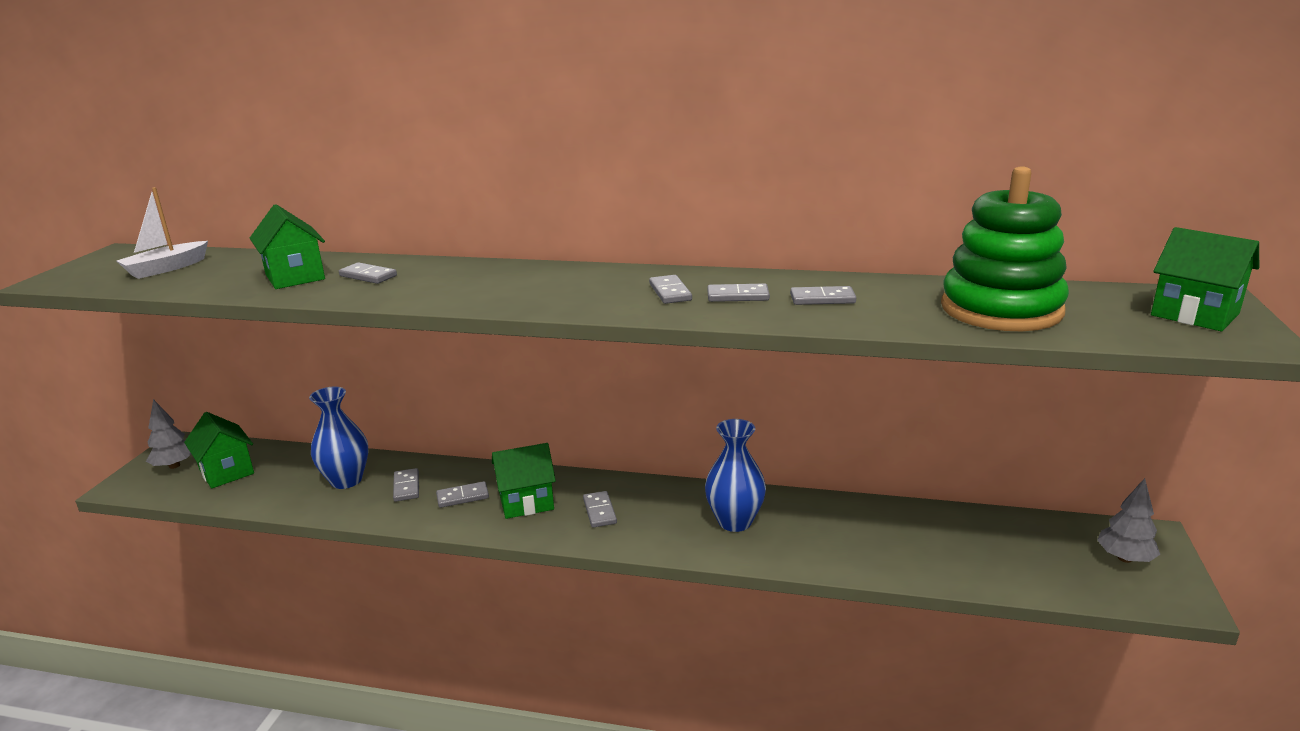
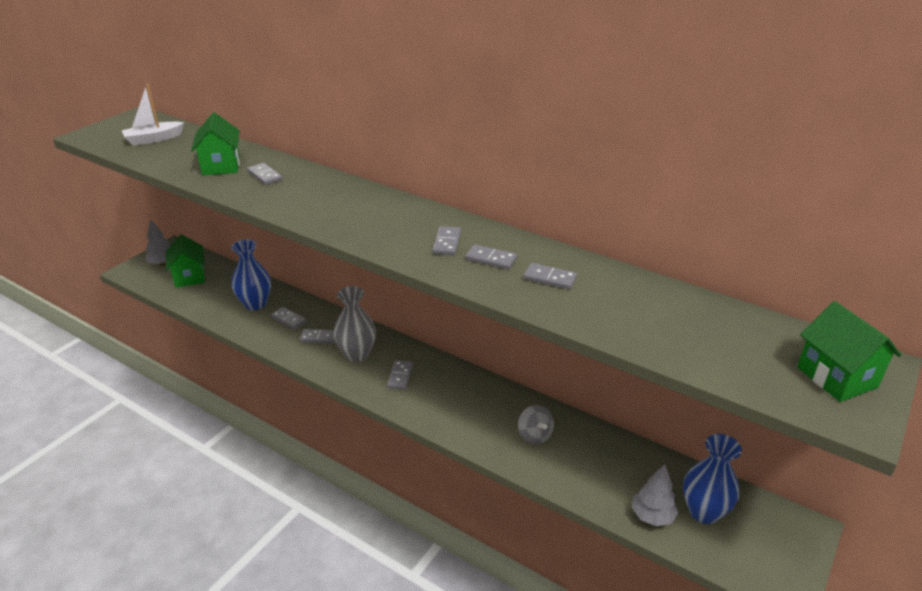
camera: 20 degrees right, 10 degrees up
grey domino [393,468,419,502] -> grey domino turned 60 degrees counterclockwise [271,307,307,330]
green house [492,443,556,519] -> grey vase [333,286,376,362]
blue vase [705,419,766,532] -> blue vase moved to [683,434,742,524]
green stacking toy [941,166,1069,331] -> none
grey tree [1097,478,1160,563] -> grey tree moved to [632,464,678,527]
none -> grey spinning top [518,405,554,444]

